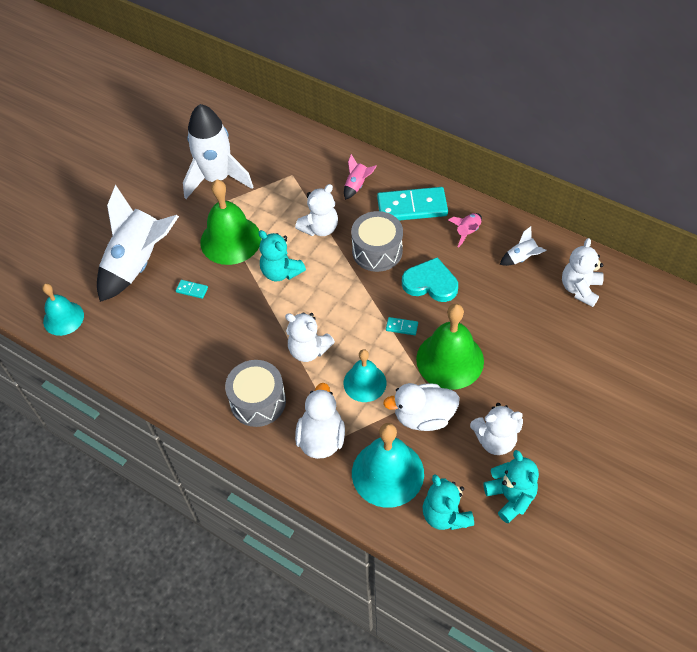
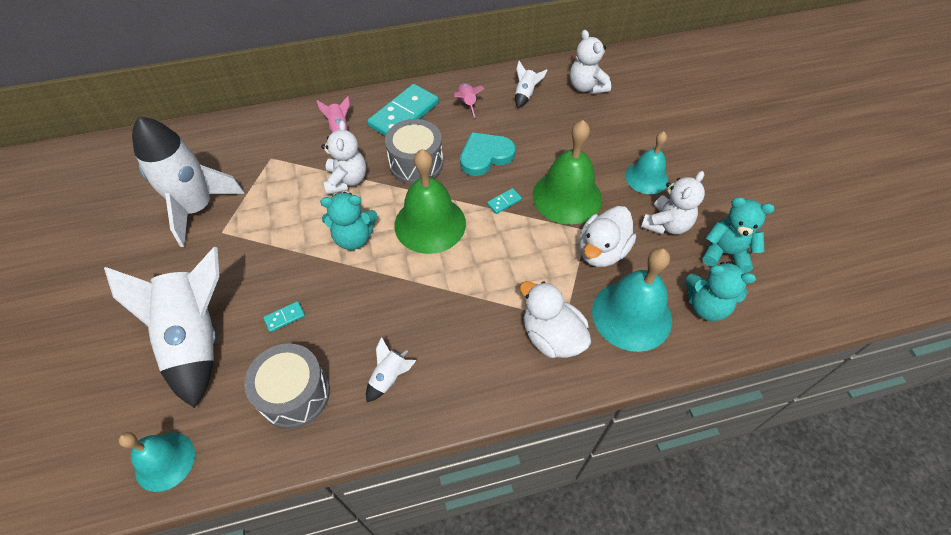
camera: 50 degrees left, 0 degrees up
green bell [200,180,261,265] -> green bell moved to [394,149,466,254]
grey drum [225,360,286,427] -> grey drum moved to [244,343,330,429]
white teddy bear [285,312,335,362] -> none
turquoise bell [343,349,386,402] -> turquoise bell moved to [625,131,669,194]
none -> white rocket [366,337,416,402]

